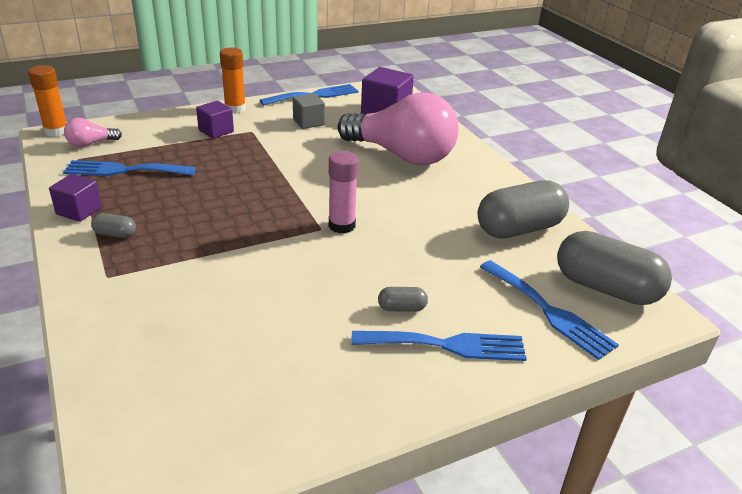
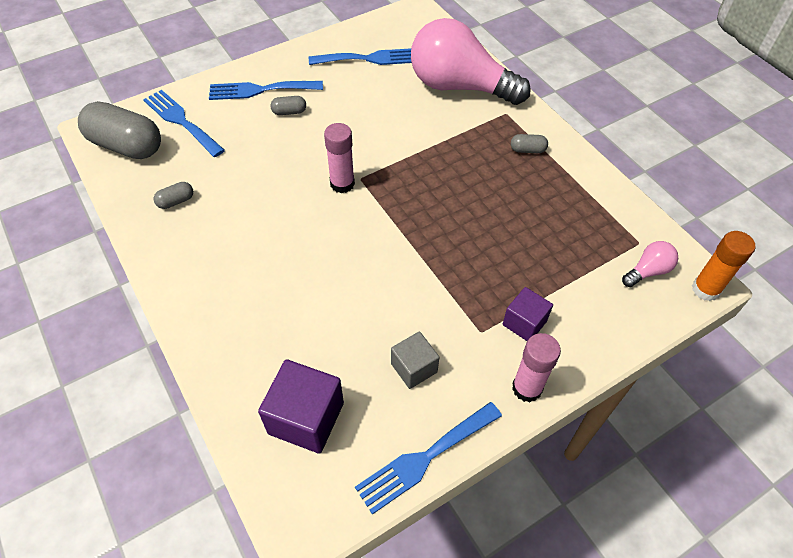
camera: 175 degrees right, 20 degrees up
purple cube [49,174,102,222] -> none
blue fork [63,160,196,176] -> blue fork moved to [309,48,412,65]
orange glue stick [220,48,246,113] -> pink glue stick [512,333,561,402]
pink light bulb [337,93,459,165] -> pink light bulb moved to [411,18,531,105]
grey capsule [477,180,569,238] -> grey capsule [154,182,193,209], size x0.43

